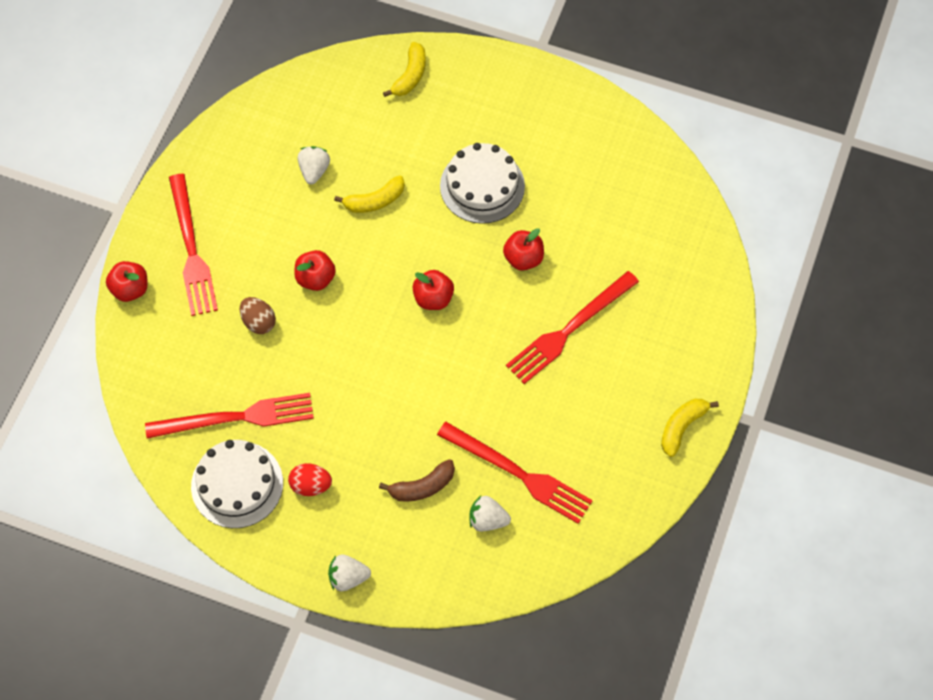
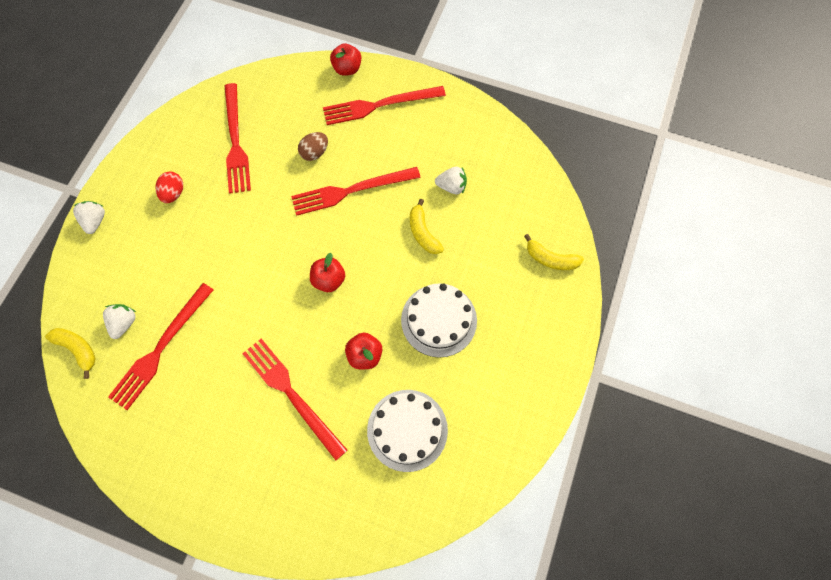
camera: 90 degrees right, 5 degrees up
white cake [191,440,283,528] -> white cake moved to [367,390,448,472]
red apple [294,250,336,291] -> red fork [291,167,421,216]
brown banana [379,459,455,502] -> none
yellow banana [661,399,719,457] -> yellow banana moved to [45,328,96,379]

